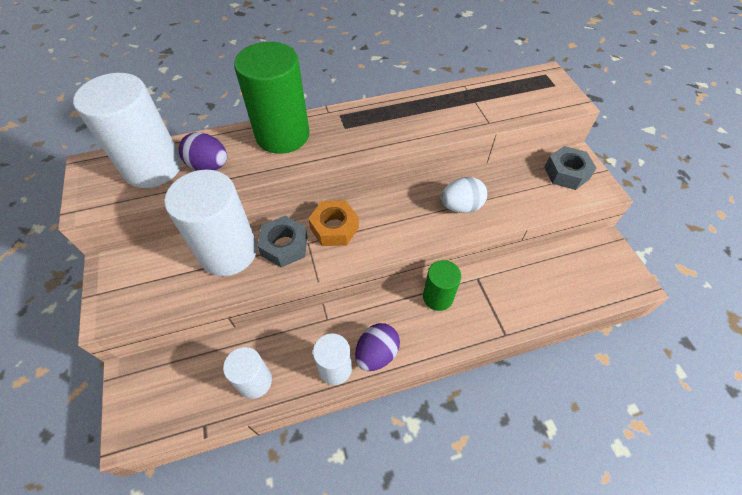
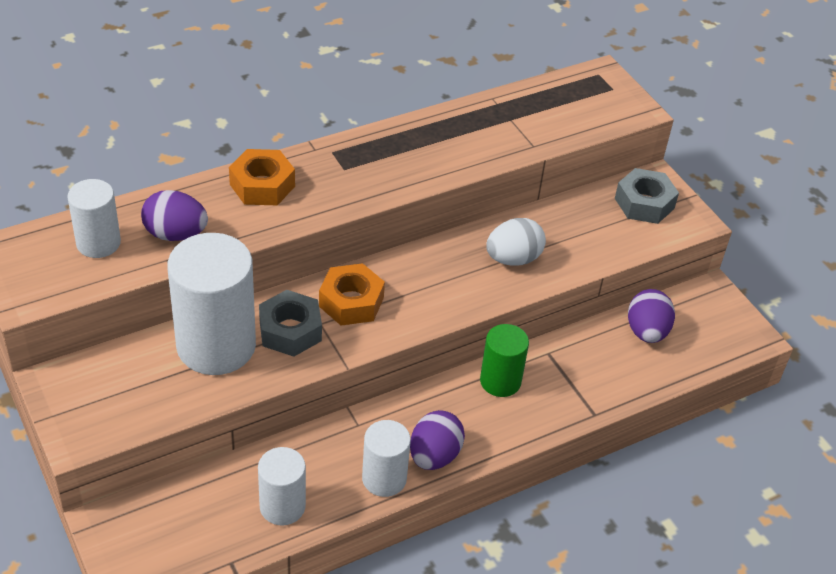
camera: 15 degrees left, 10 degrees down
white cylinder [73,73,182,188] -> white cylinder [67,179,121,258], size x0.56
green cylinder [234,42,310,154] -> orange nut [229,149,295,205]
none -> purple egg [628,289,675,343]

